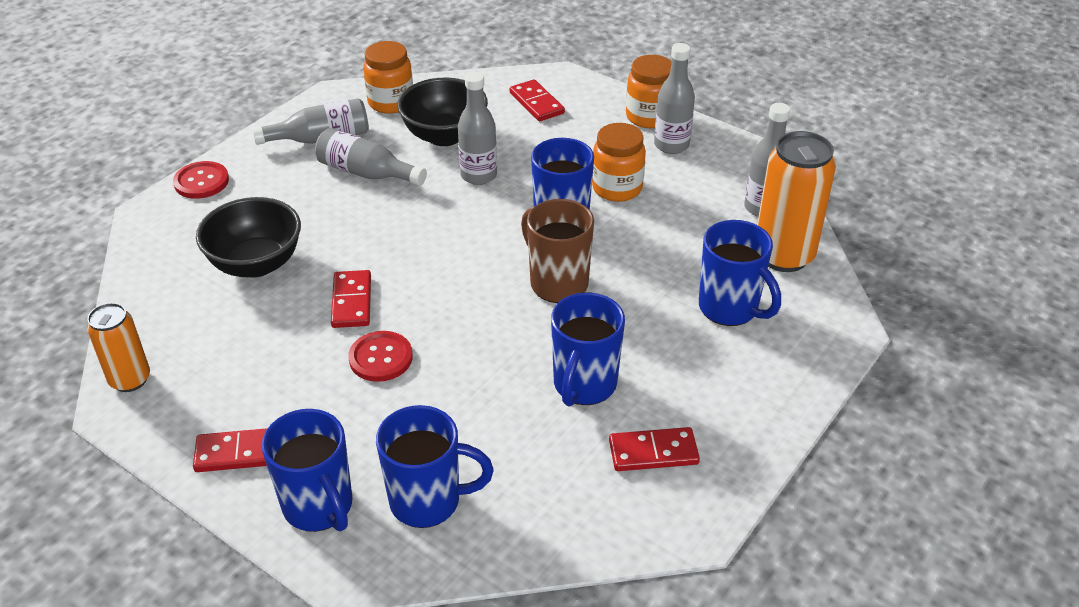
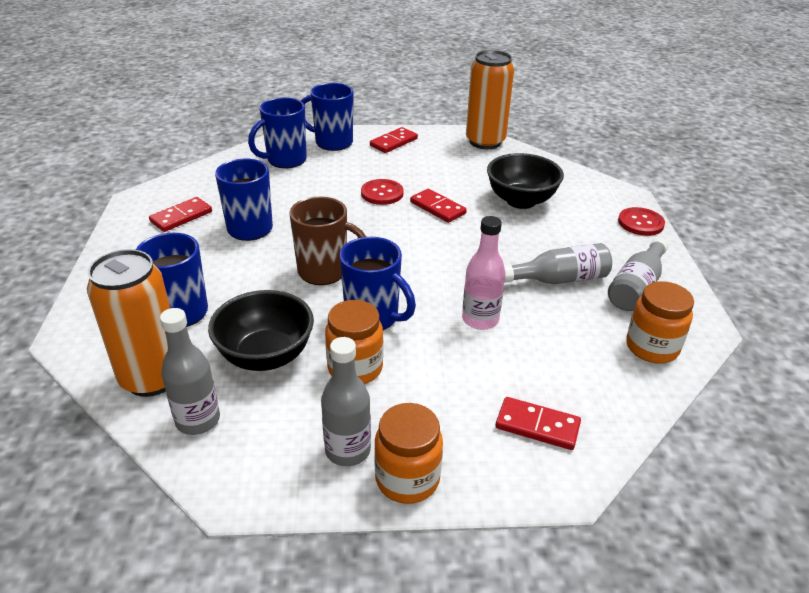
camera: 140 degrees right, 5 degrees down
orange can [87,303,150,392] -> orange can [466,50,514,149], size x1.65
black bowl [397,77,488,146] -> black bowl moved to [208,290,314,371]
grey bottle [458,72,497,185] -> pink bottle [462,216,506,330]

